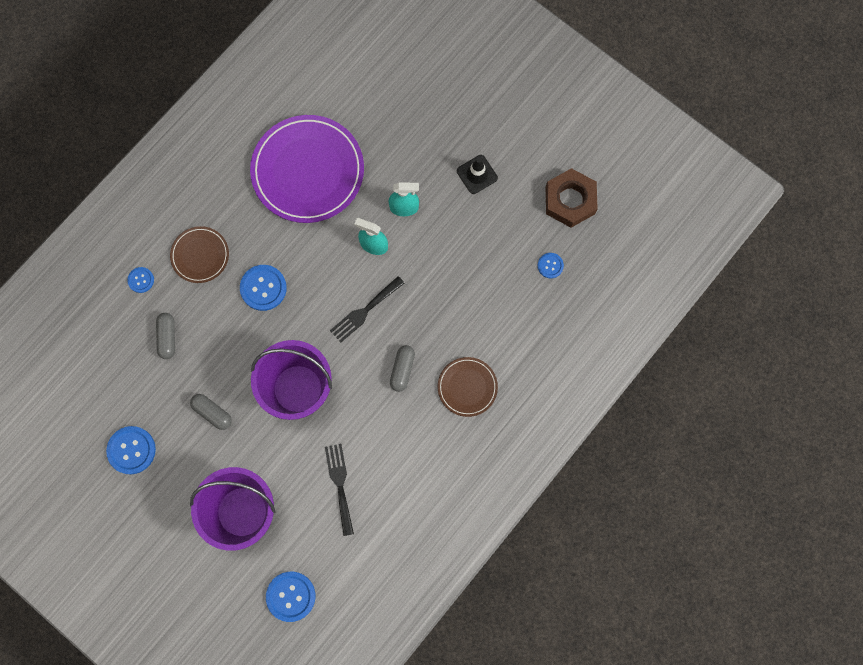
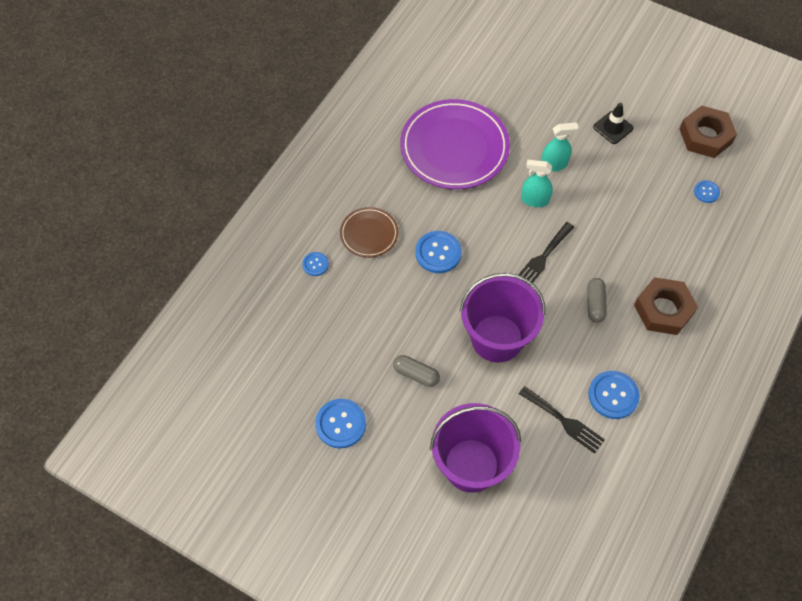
camera: 10 degrees left, 15 degrees down
grey capsule [156,313,175,359] -> none
blue button [266,572,315,622] -> blue button moved to [588,371,640,419]
black fork [325,444,354,536] -> black fork turned 150 degrees clockwise [519,386,605,454]
brown plate [438,357,498,417] -> brown nut [634,277,698,335]

